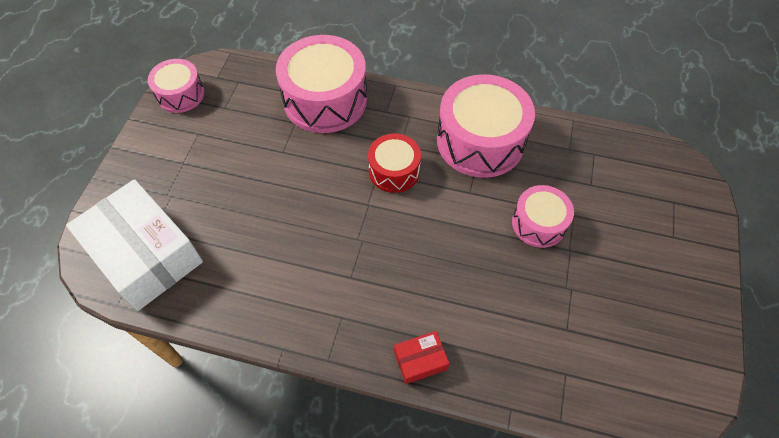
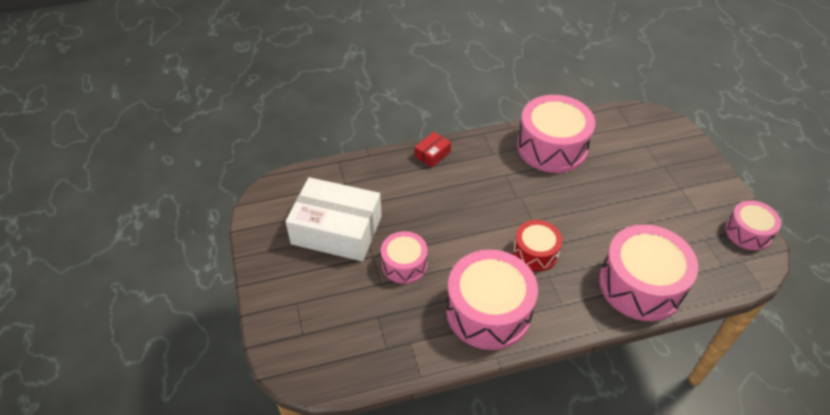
camera: 150 degrees right, 10 degrees down
white box [66,179,203,311] -> white box moved to [285,177,382,261]
none -> pink drum [517,95,595,173]

